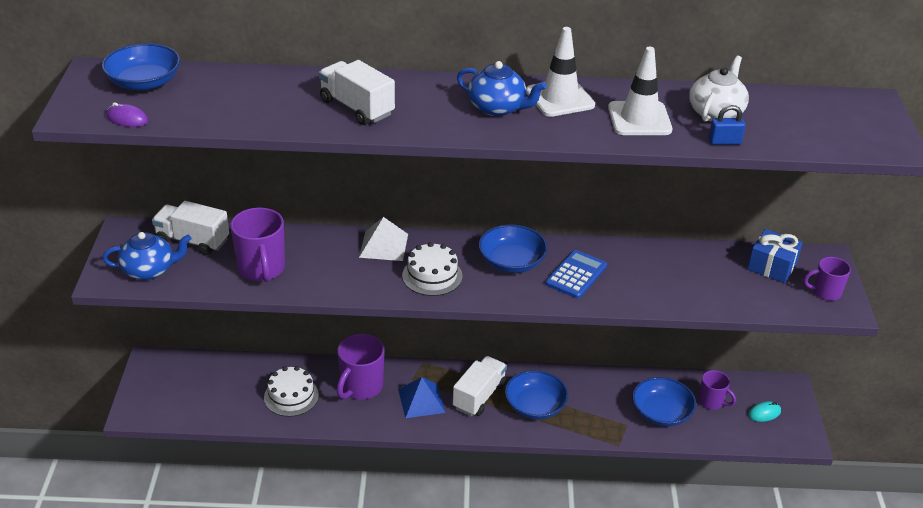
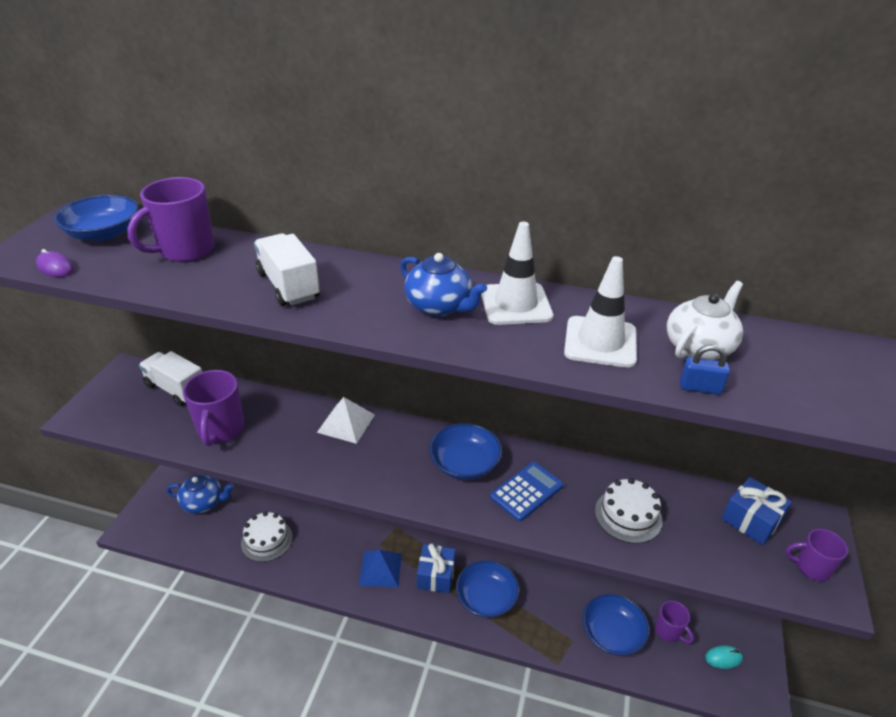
camera: 15 degrees right, 0 degrees up
blue teapot [103,232,191,280] -> blue teapot moved to [167,475,234,514]
purple mug [337,334,385,399] -> purple mug moved to [127,177,214,262]
white cake [402,242,463,296] -> white cake moved to [595,478,663,543]
white truck [453,356,507,416] -> blue gift [417,543,456,593]

